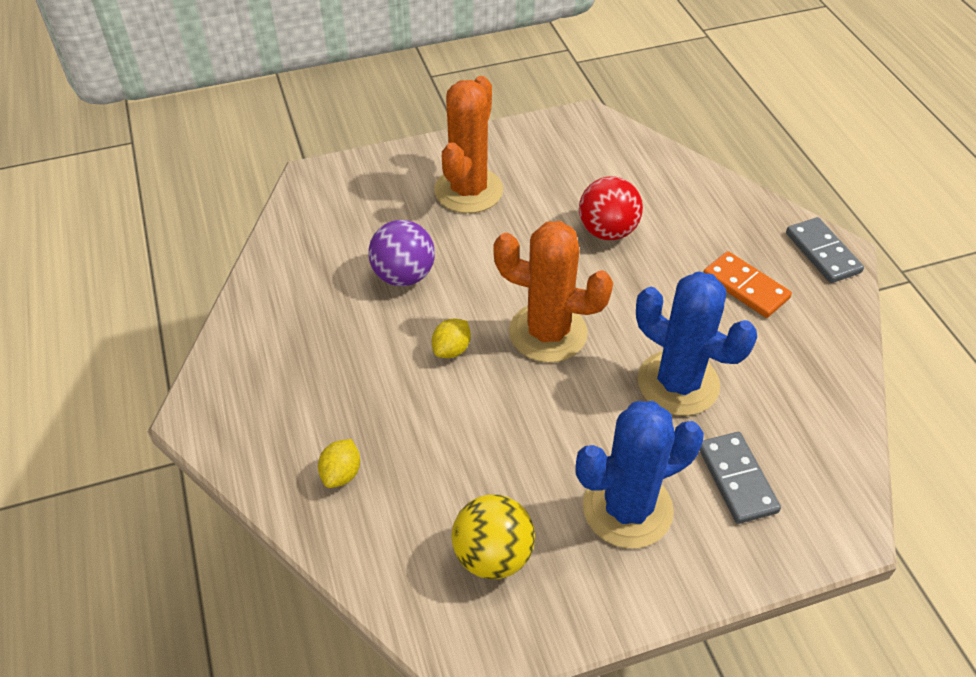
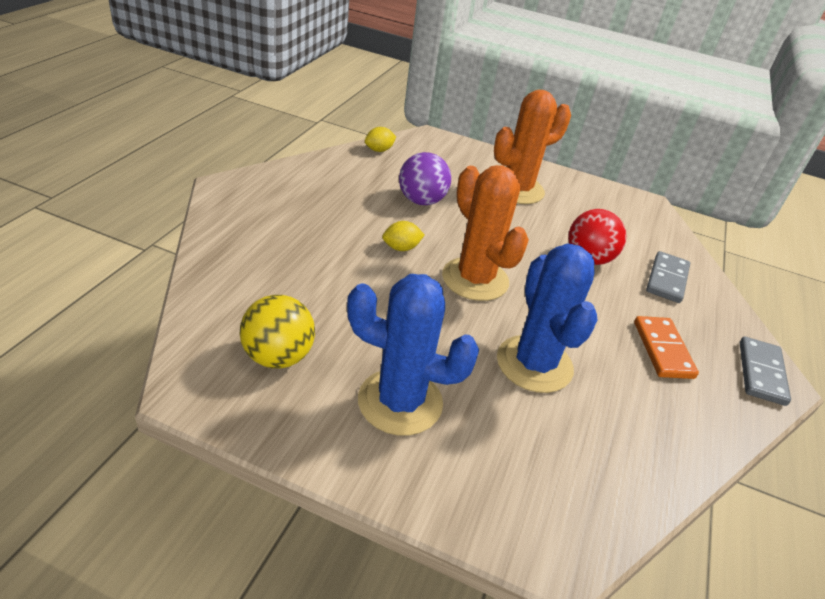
camera: 35 degrees right, 10 degrees down
yellow lemon [318,439,360,488] -> yellow lemon moved to [365,127,396,152]
grey domino [700,432,781,524] -> grey domino moved to [646,251,690,303]

